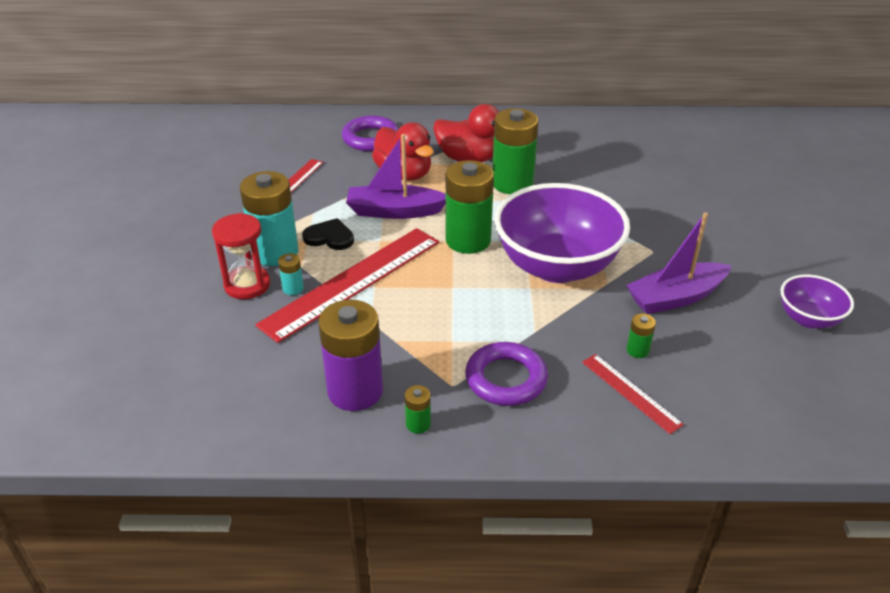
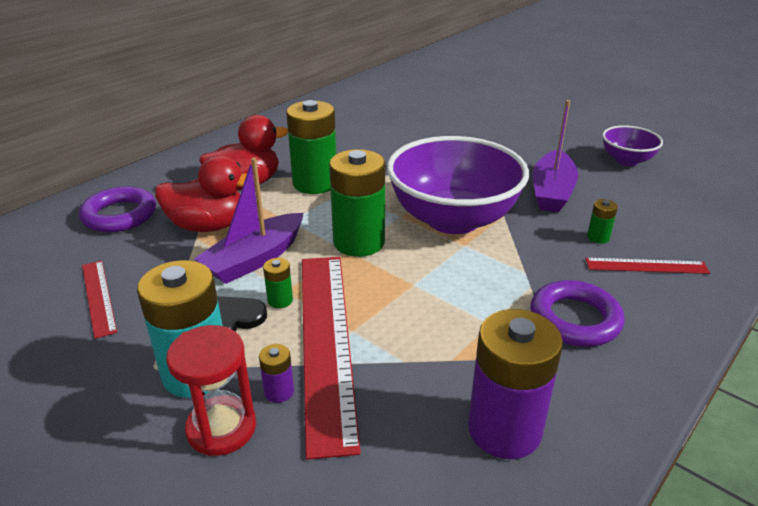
camera: 50 degrees left, 5 degrees down
turquoise battery [278,253,304,295] -> purple battery [259,344,294,403]
green battery [405,385,431,434] -> green battery moved to [263,258,293,308]

